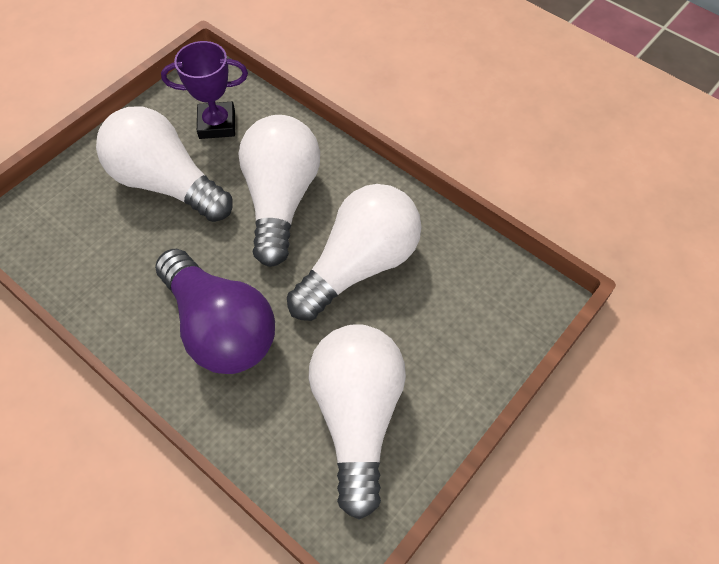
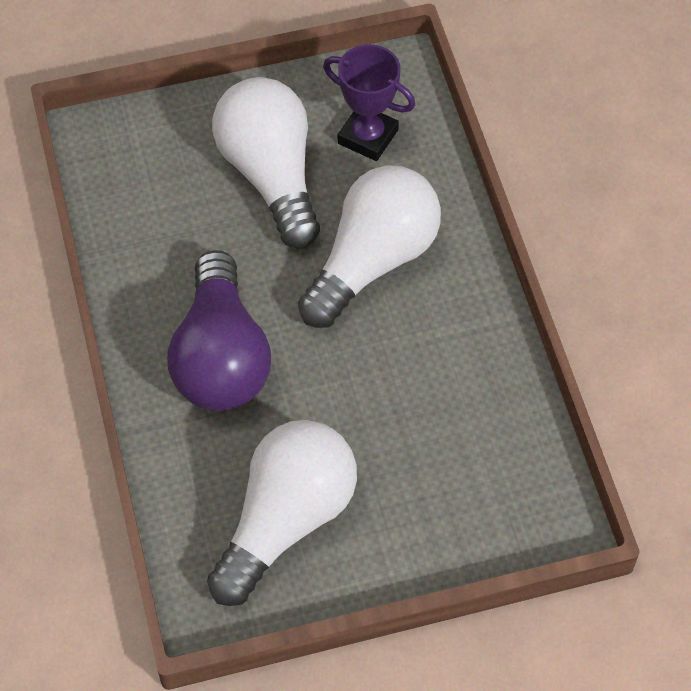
camera: 35 degrees right, 0 degrees up
white light bulb [287,184,421,321] -> none

